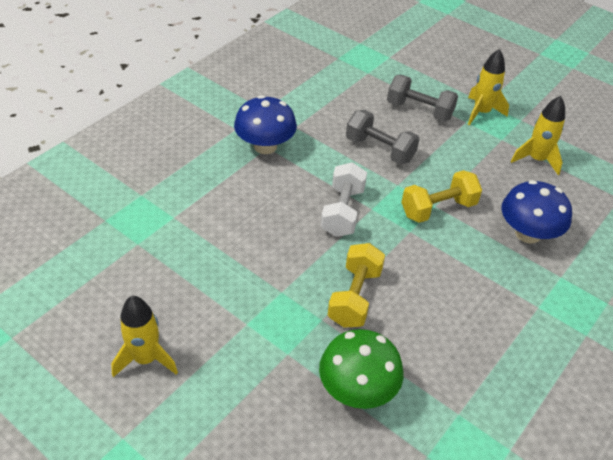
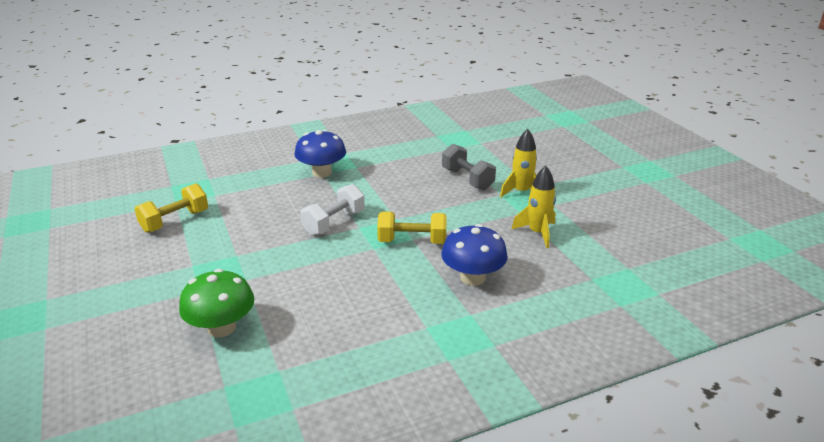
camera: 30 degrees right, 15 degrees down
yellow rocket [111,296,178,377] -> none
yellow dumbbell [328,243,385,328] -> yellow dumbbell moved to [134,183,208,233]
grey dumbbell [346,110,419,164] -> none

